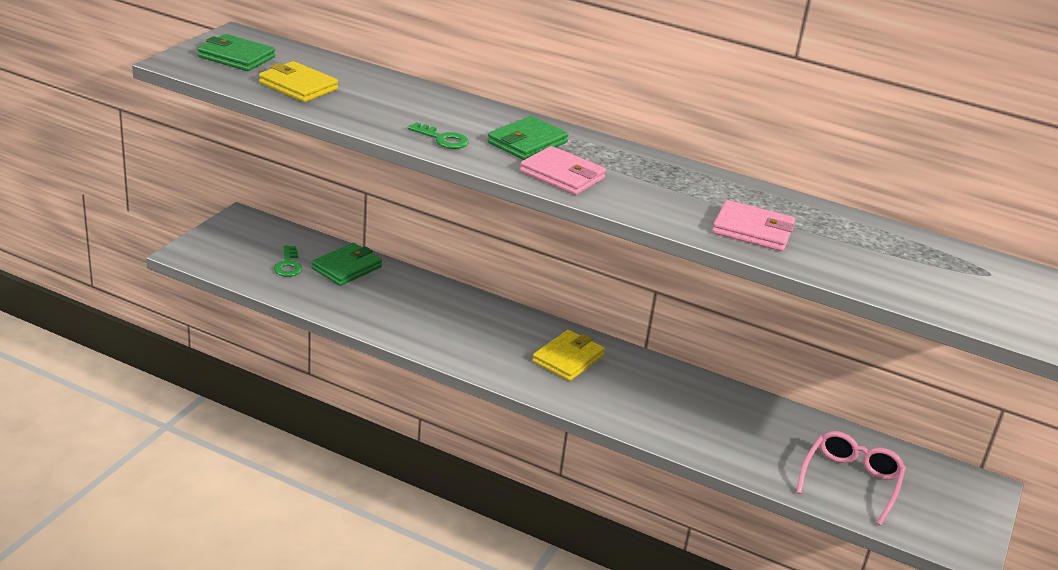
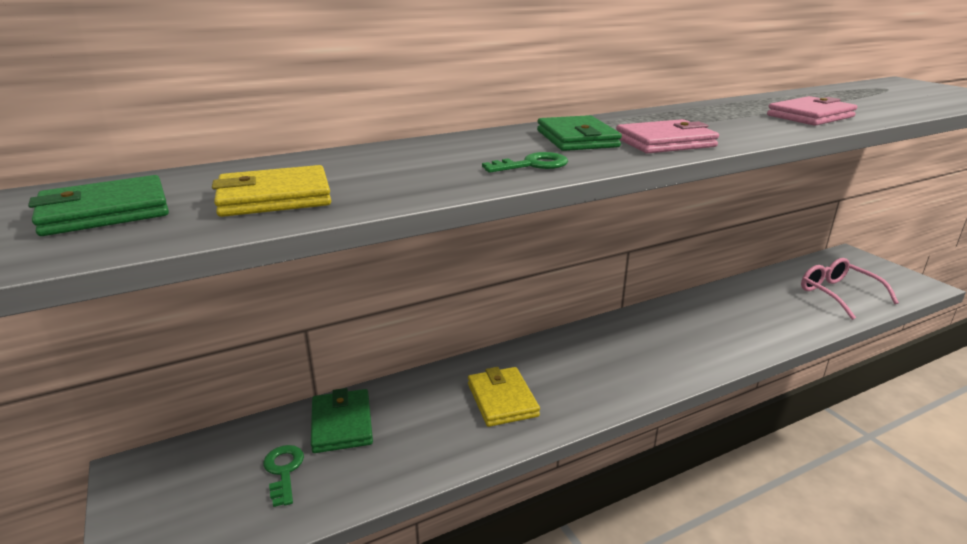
camera: 50 degrees left, 5 degrees down
green key [274,246,302,277] -> green key turned 135 degrees counterclockwise [263,445,304,507]
yellow wallet [532,330,605,381] -> yellow wallet moved to [468,367,540,427]

